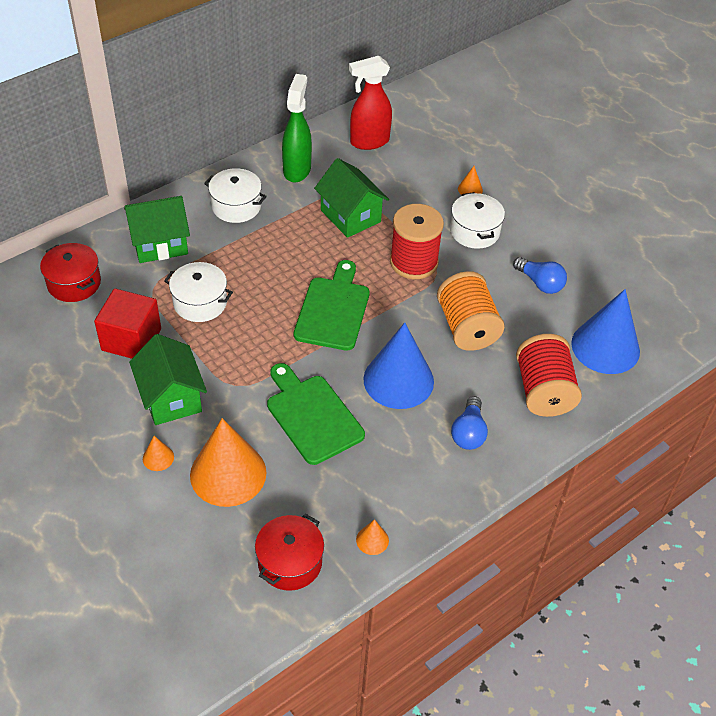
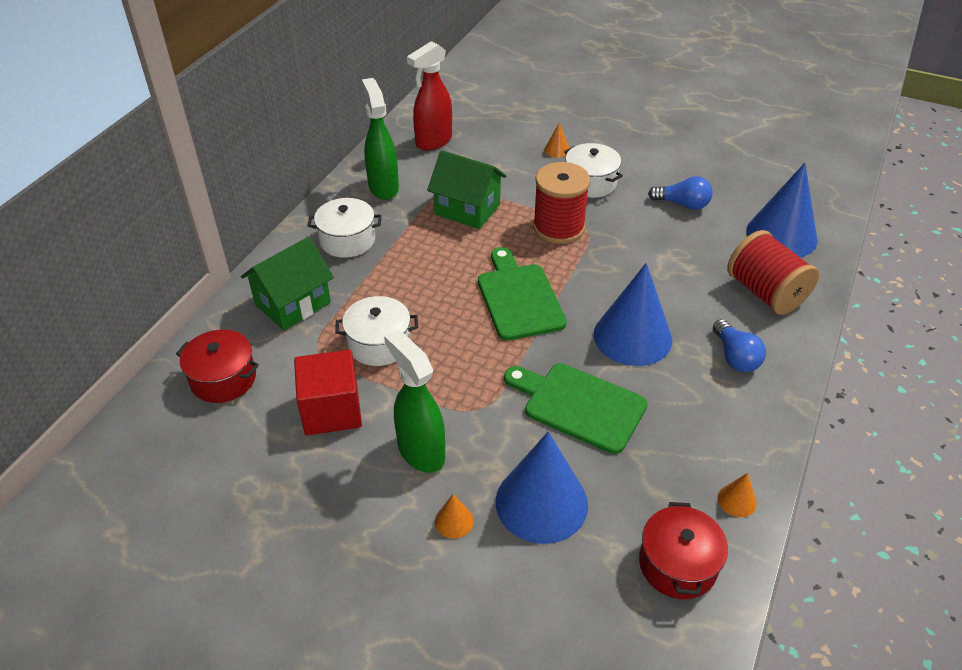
camera: 25 degrees left, 5 degrees down
green house [129,334,207,425] -> green spray bottle [384,329,445,473]
orange cone [190,418,266,507] -> blue cone [496,431,588,544]
orange spool [437,271,505,351] -> none

